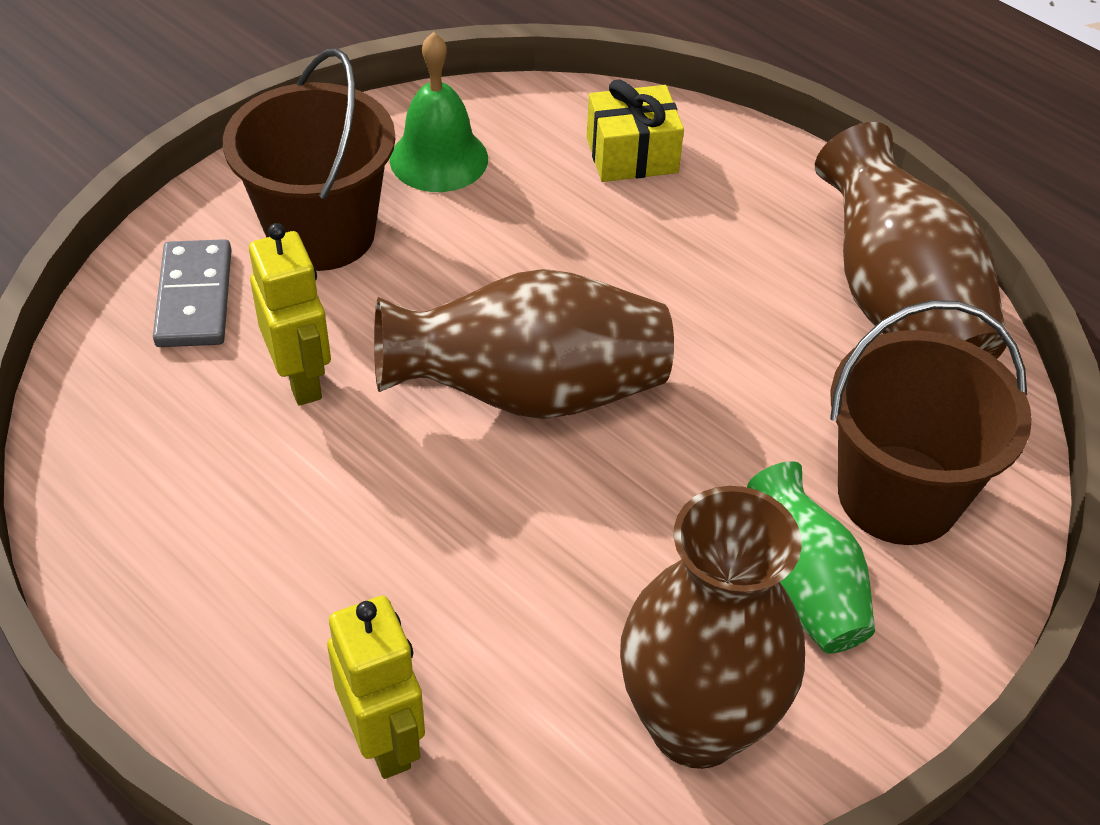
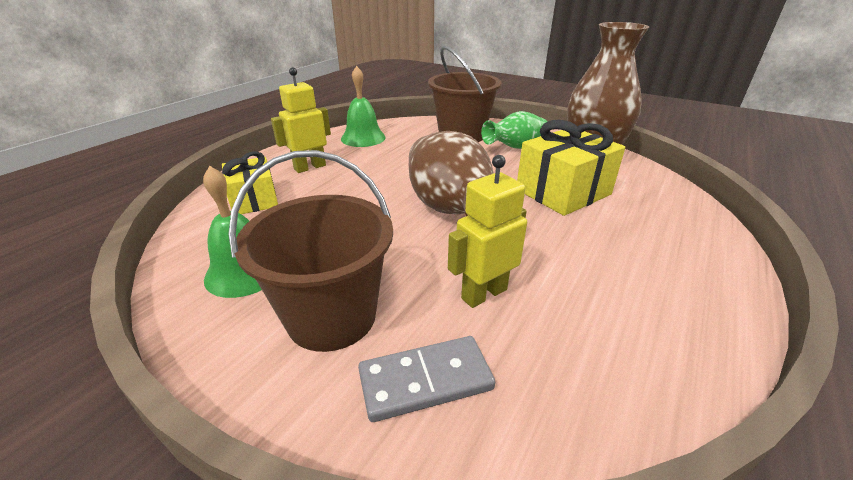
camera: 100 degrees left, 15 degrees down
yellow robot [327,596,425,779] -> yellow robot moved to [271,67,331,173]
brown vase [815,122,1007,359] -> green bell [341,66,386,147]
none -> yellow gift [517,119,625,216]

